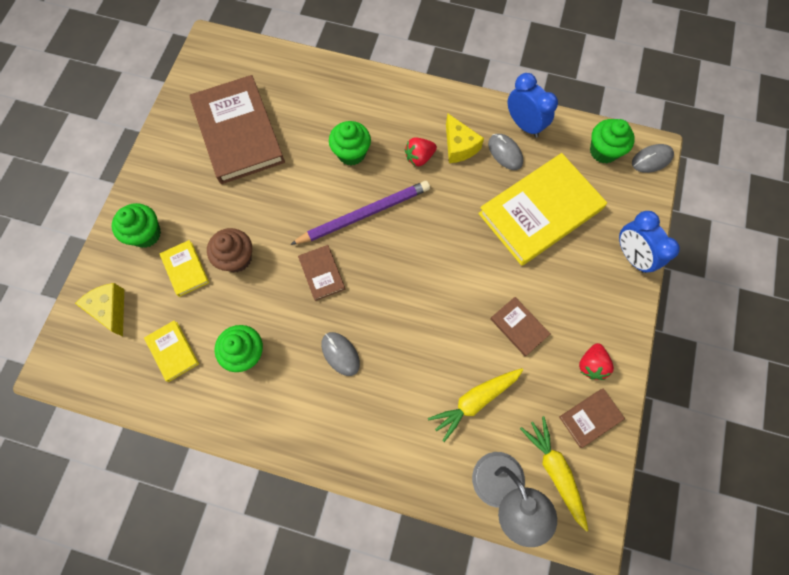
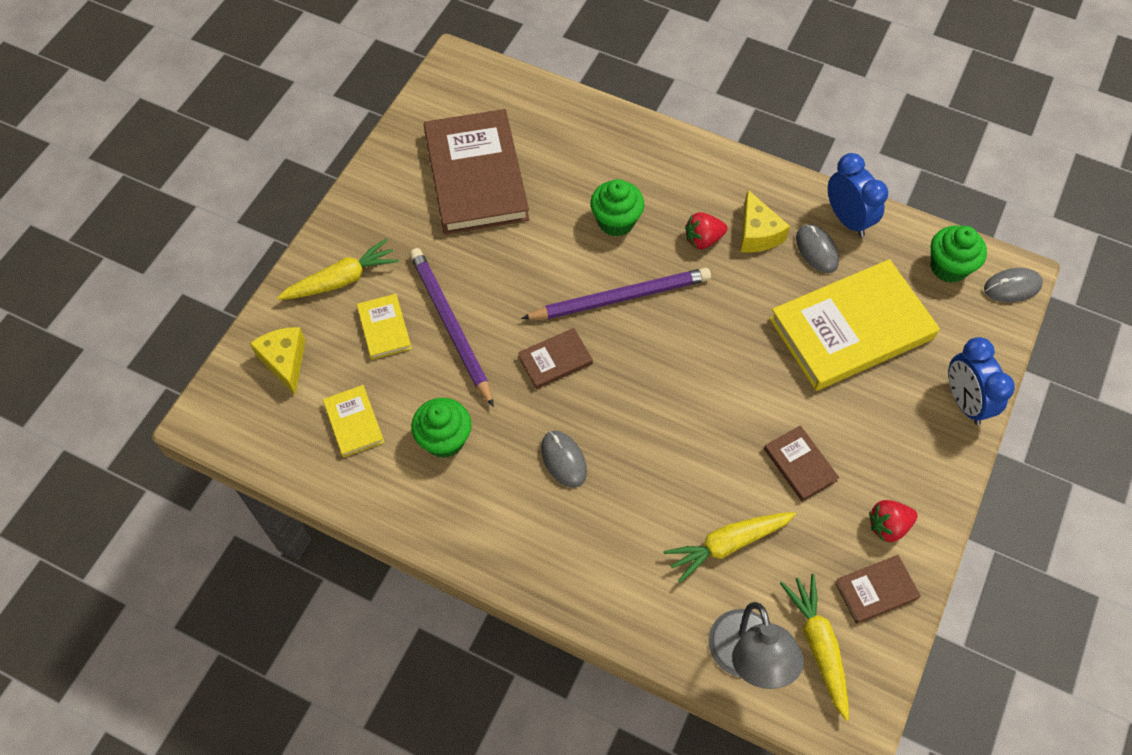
camera: 10 degrees right, 10 degrees down
green cupcake [112,203,161,248] -> yellow carrot [277,239,399,300]
brown cupcake [207,228,252,272] -> purple pencil [410,248,494,407]
brown book [298,245,345,301] -> brown book turned 75 degrees clockwise [518,328,593,389]
red strawberry [579,343,614,380] -> red strawberry turned 45 degrees clockwise [869,500,918,542]

